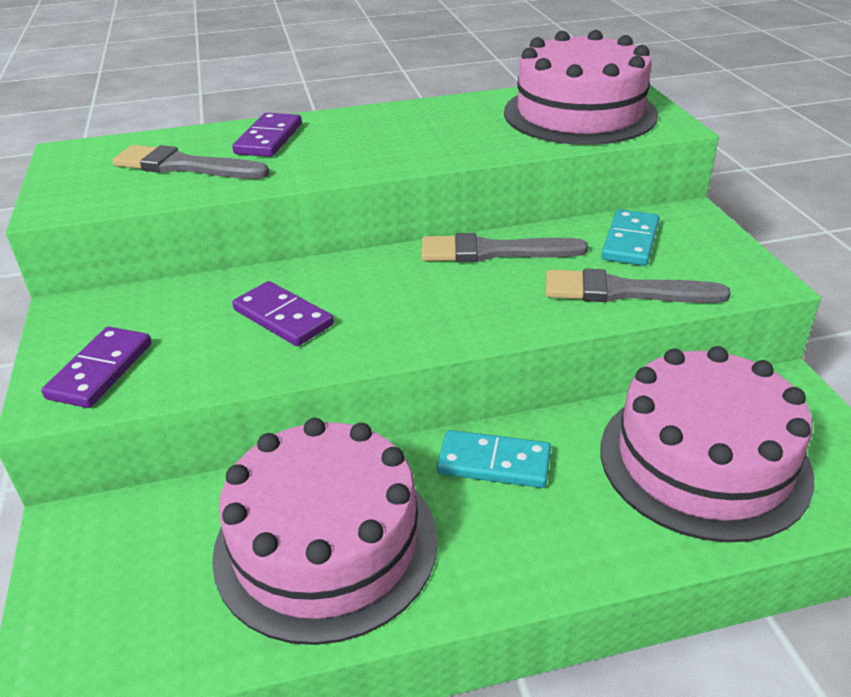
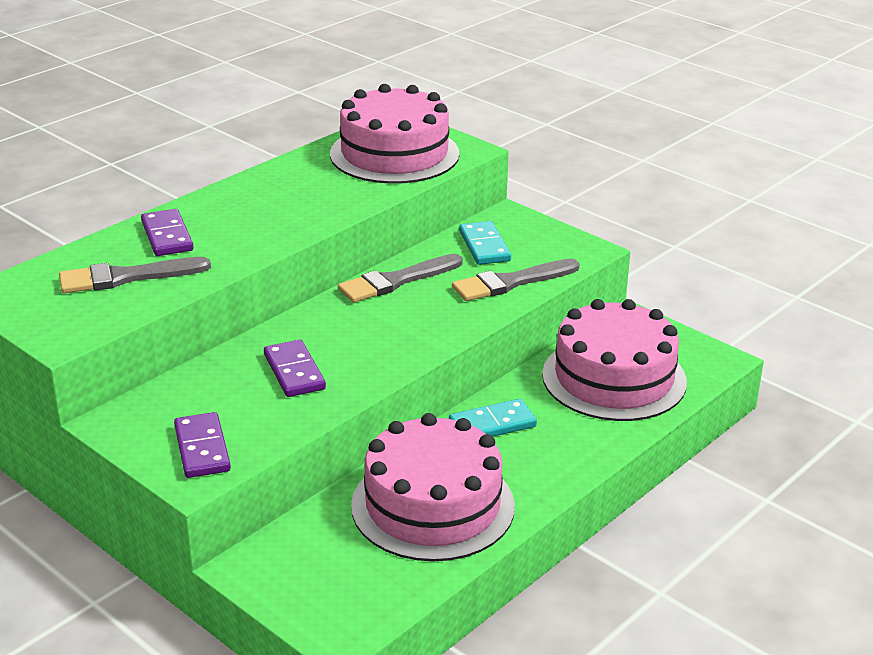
camera: 35 degrees left, 5 degrees down
purple domino [232,281,334,346] -> purple domino turned 60 degrees clockwise [264,340,326,397]

